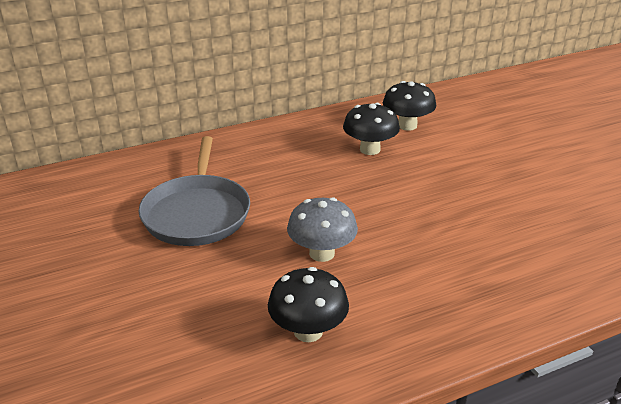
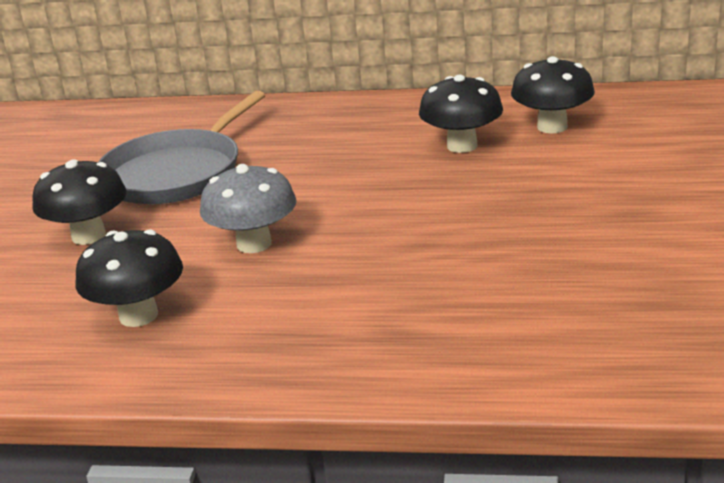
camera: 35 degrees right, 5 degrees down
none -> black mushroom [32,159,127,245]

